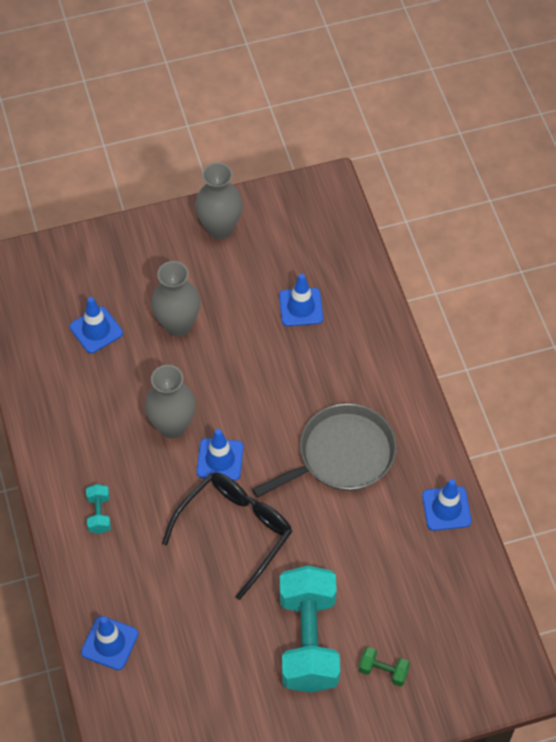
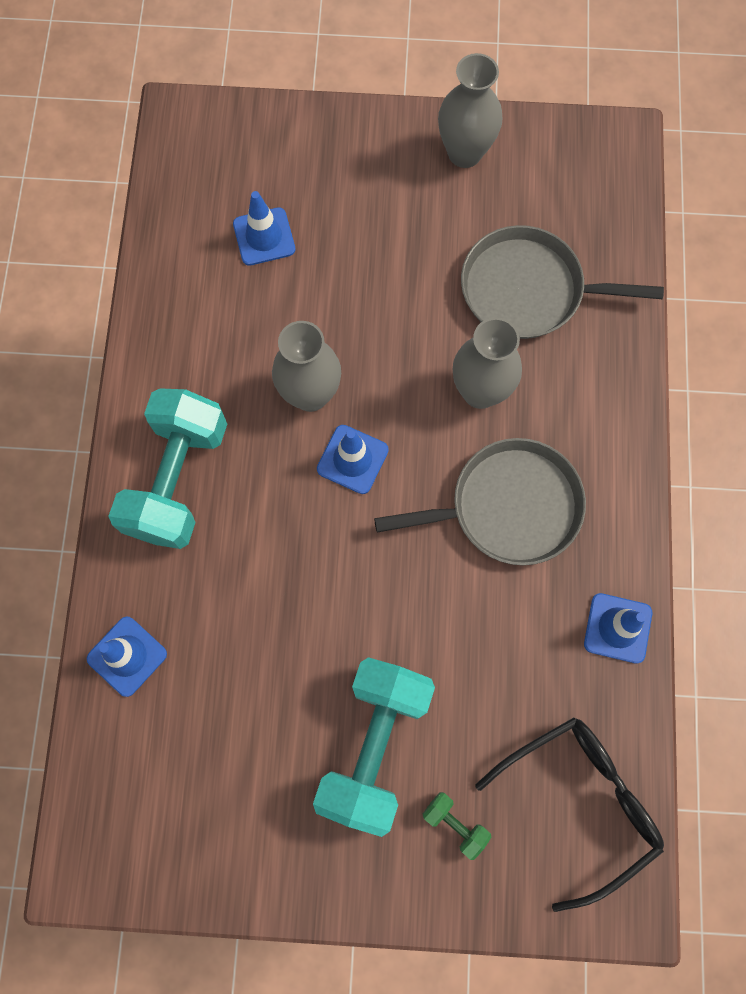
camera: 20 degrees right, 15 degrees up
turquoise dumbbell [86,484,111,534] -> turquoise dumbbell [108,388,227,549], size x2.41
grey vase [151,261,200,336] -> grey vase moved to [453,317,522,409]
black glasses [162,472,292,600] -> black glasses moved to [475,717,664,912]
blue traffic cone [279,274,323,326] -> grey pan [461,225,664,339]

